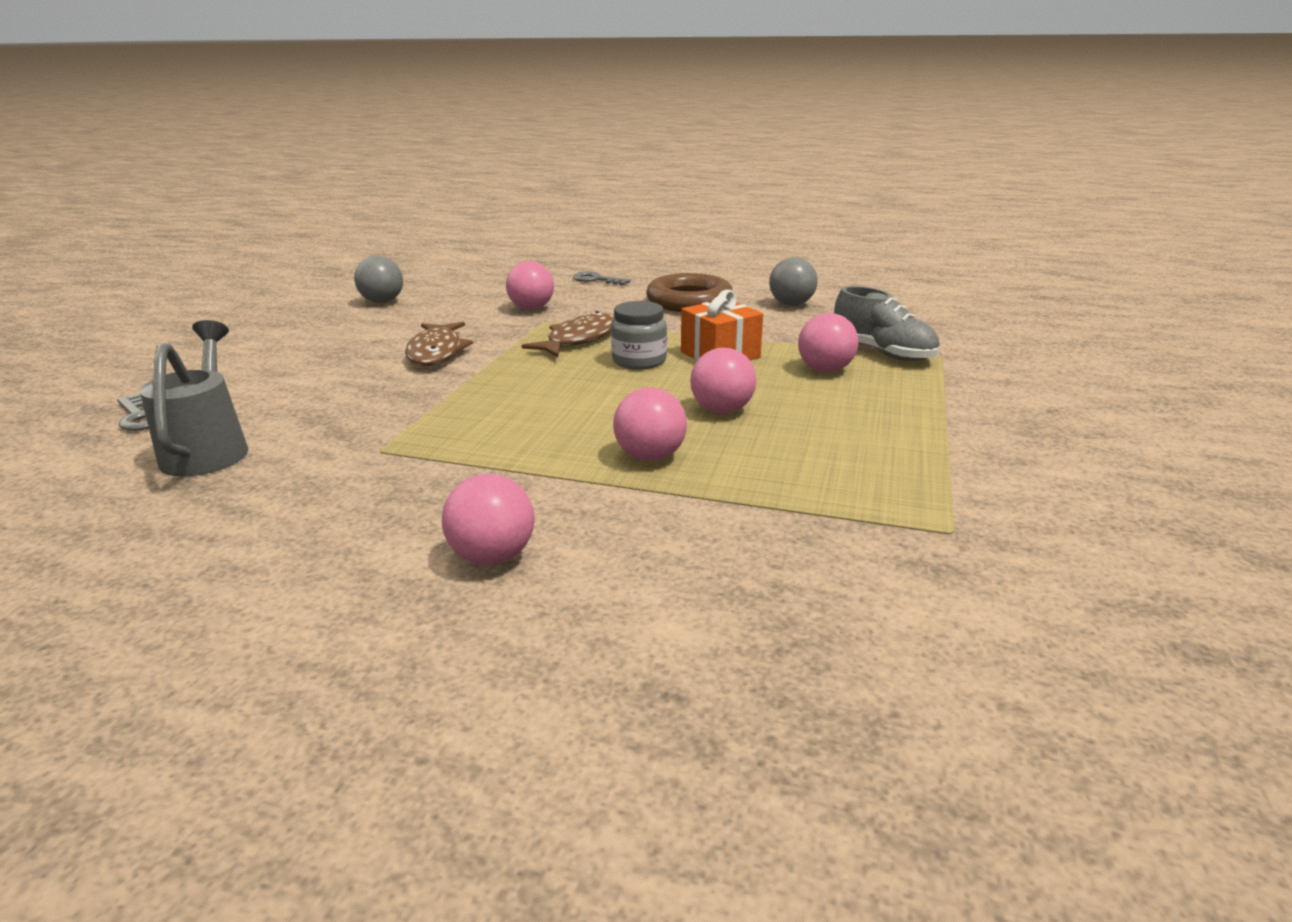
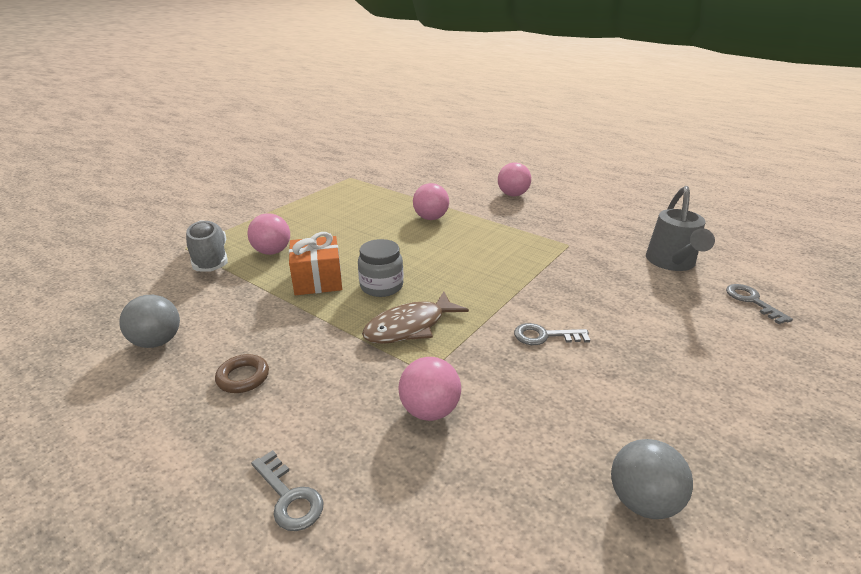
camera: 160 degrees left, 5 degrees up
brown fish [405,322,473,366] -> grey key [514,323,590,345]
brown ring [646,273,733,312] -> brown ring [215,354,269,393], size x0.49
pink ball [690,348,757,414] -> none

